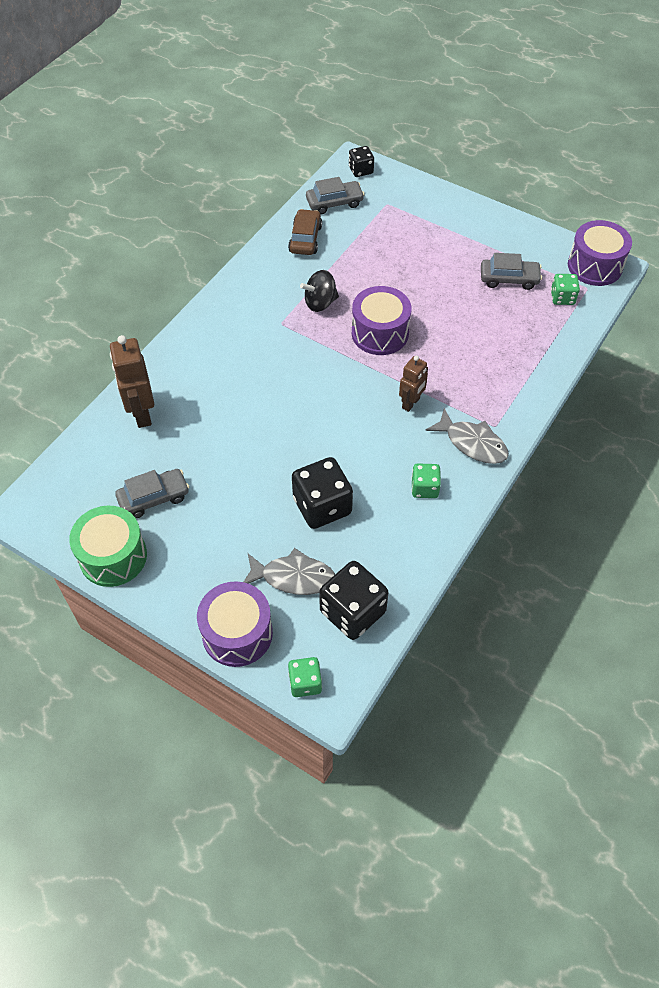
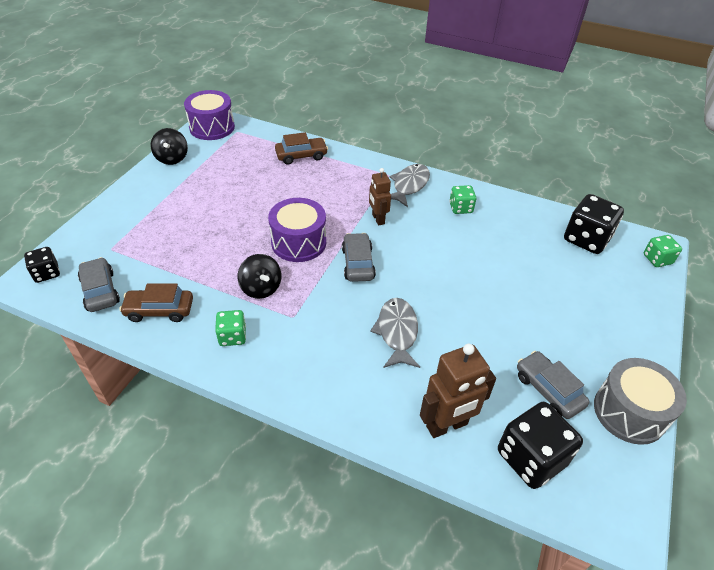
camera: 100 degrees left, 10 degrees down
green drum [69,506,147,587] -> grey drum [594,358,687,445]
purple drum [197,581,273,667] -> none
grey fish [244,548,335,595] -> grey fish moved to [370,298,420,368]
black dice [292,457,353,529] -> black dice moved to [498,402,583,489]
brown robot [399,356,428,412] -> brown robot turned 135 degrees counterclockwise [369,168,391,225]
grey car [481,253,542,290] -> grey car moved to [342,233,376,282]
green dice [551,274,580,305] -> green dice moved to [215,310,246,346]
none -> black spinning top [151,128,188,165]
none -> brown car [275,132,328,165]

